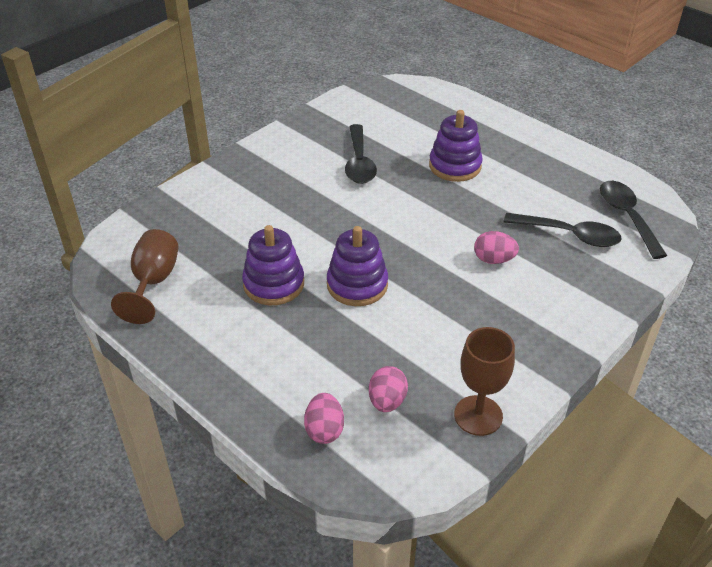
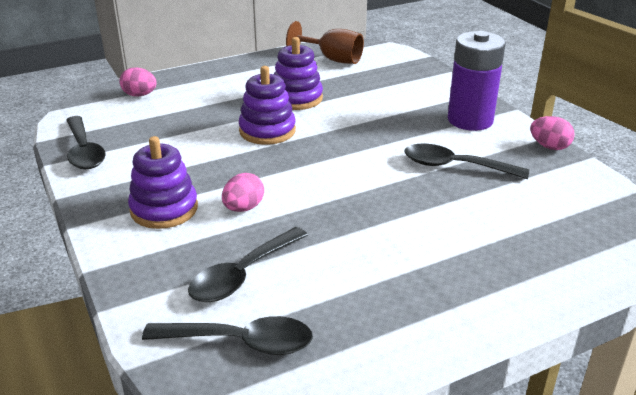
camera: 110 degrees right, 10 degrees down
pink egg [369,366,408,412] -> pink egg moved to [530,116,575,150]
purple stacking toy [429,110,483,182] -> purple stacking toy moved to [128,136,198,229]
brown goblet [454,327,515,436] -> black spoon [66,116,106,169]
none -> purple battery [448,31,506,131]

